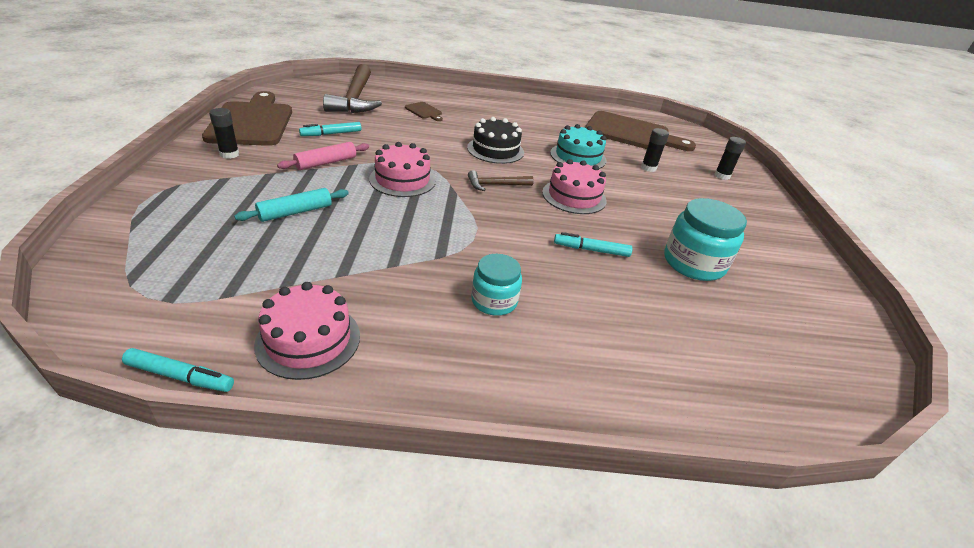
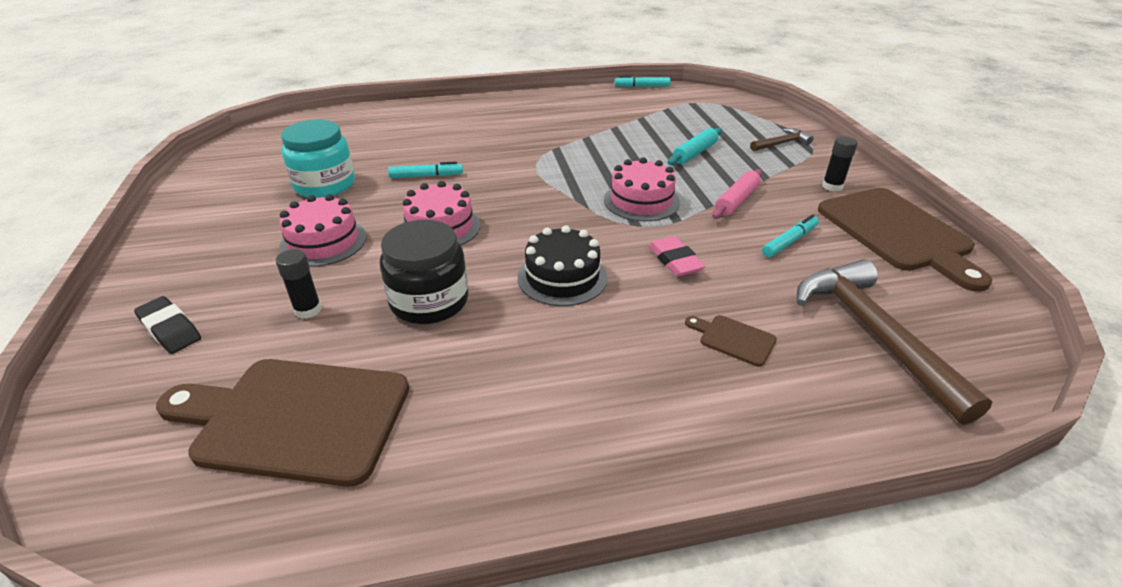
camera: 170 degrees right, 0 degrees up
pink cake [254,282,360,380] -> pink cake moved to [279,194,367,267]
brown hammer [468,170,534,191] -> brown hammer moved to [750,128,814,151]
turquoise jar [471,254,522,316] -> none
turquoise cake [550,124,607,169] -> black jar [380,220,468,324]
black glue stick [715,137,746,180] -> black eraser [134,296,201,354]
none -> pink eraser [648,236,706,277]

